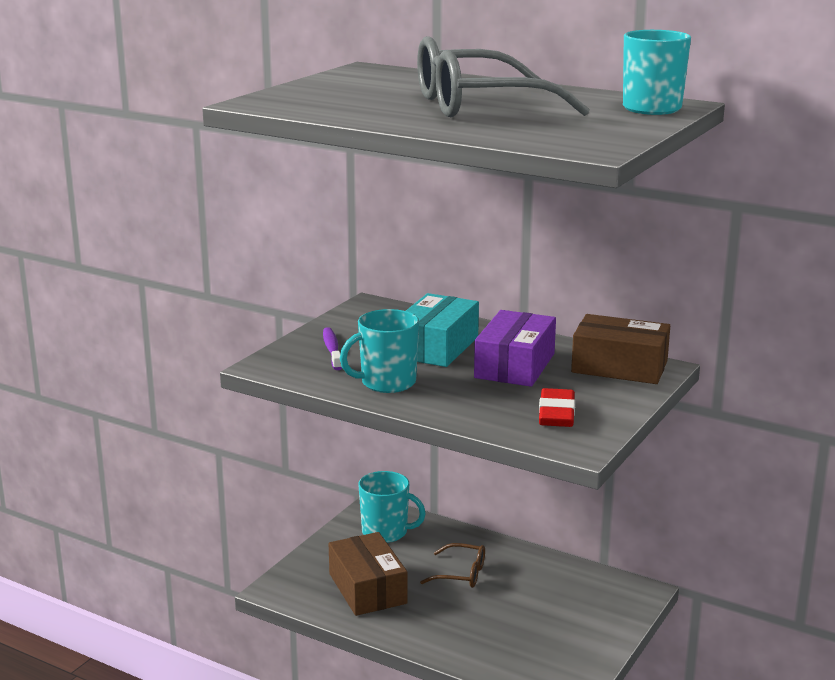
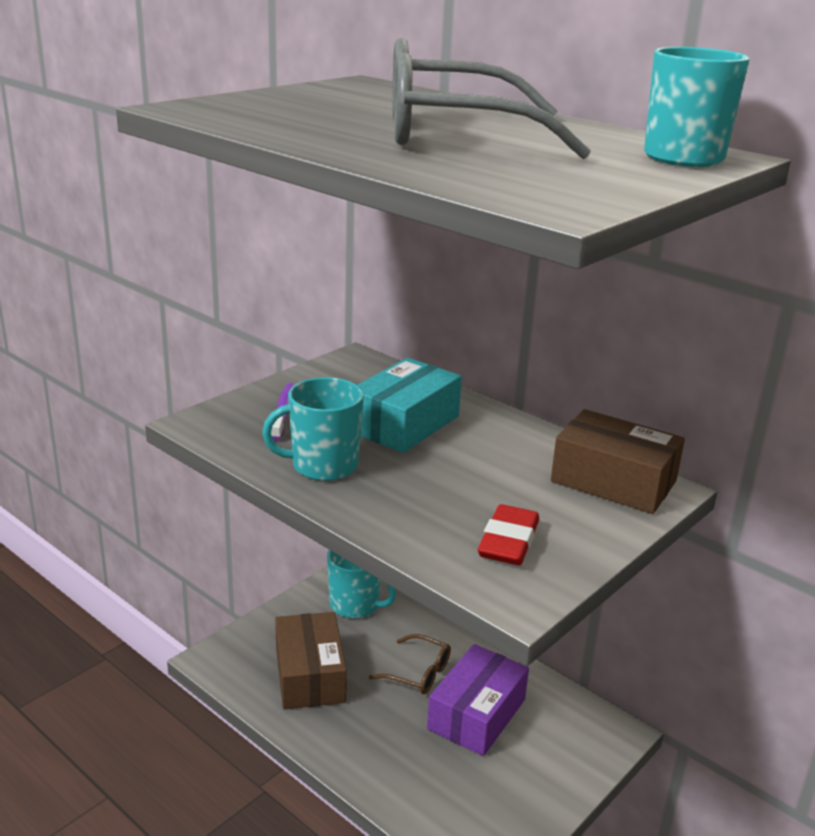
camera: 10 degrees right, 5 degrees up
purple box [474,310,556,387] -> purple box moved to [427,644,529,756]

